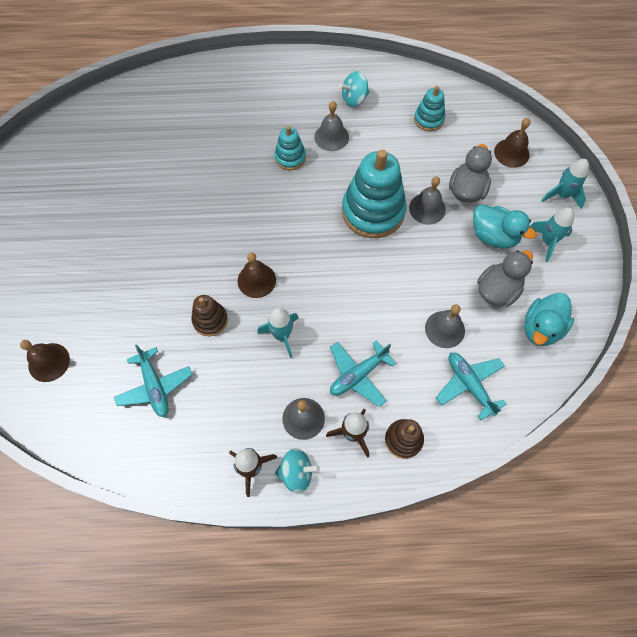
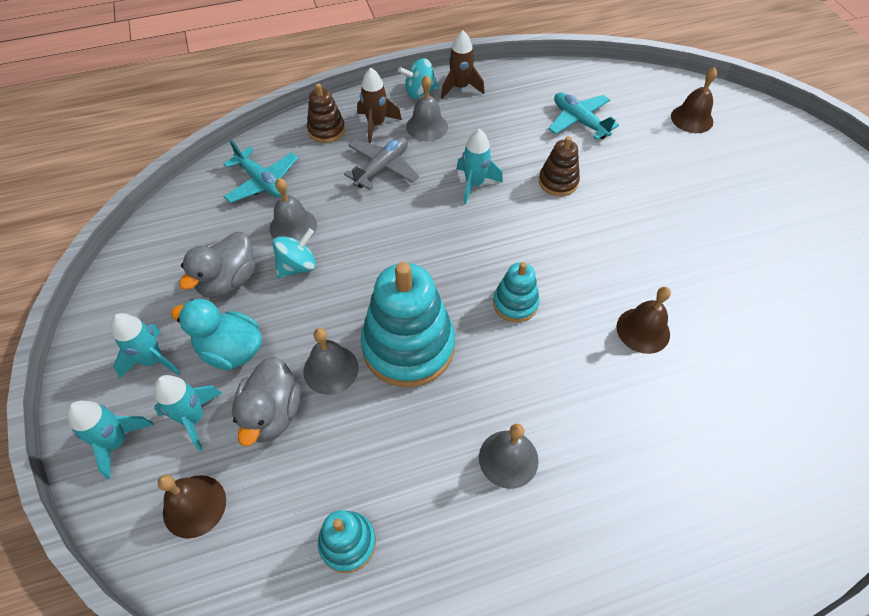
camera: 165 degrees right, 10 degrees down
brown bell [238,252,276,298] -> brown bell moved to [617,287,671,354]
turquoise stacking toy [274,126,306,170] -> turquoise stacking toy moved to [493,262,540,322]
turquoise plane [330,340,396,407] -> grey plane [344,137,419,190]
turquoise spinning top [339,71,369,107] -> turquoise spinning top moved to [273,228,316,279]
turquoise duck [524,293,574,346] -> none
none -> turquoise rocket [154,375,222,451]

